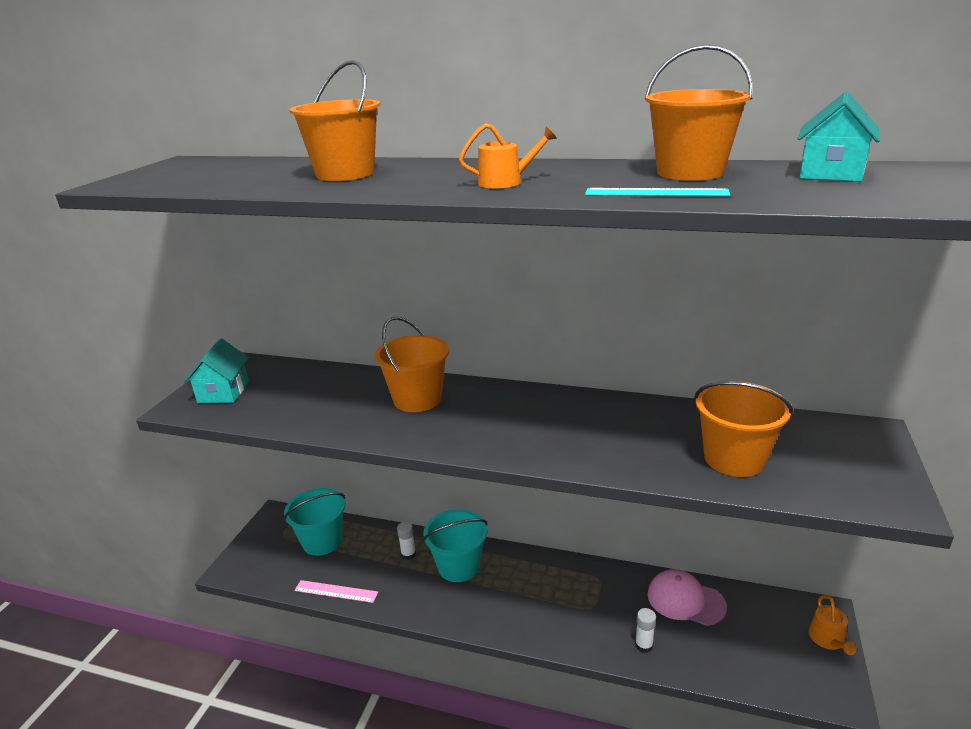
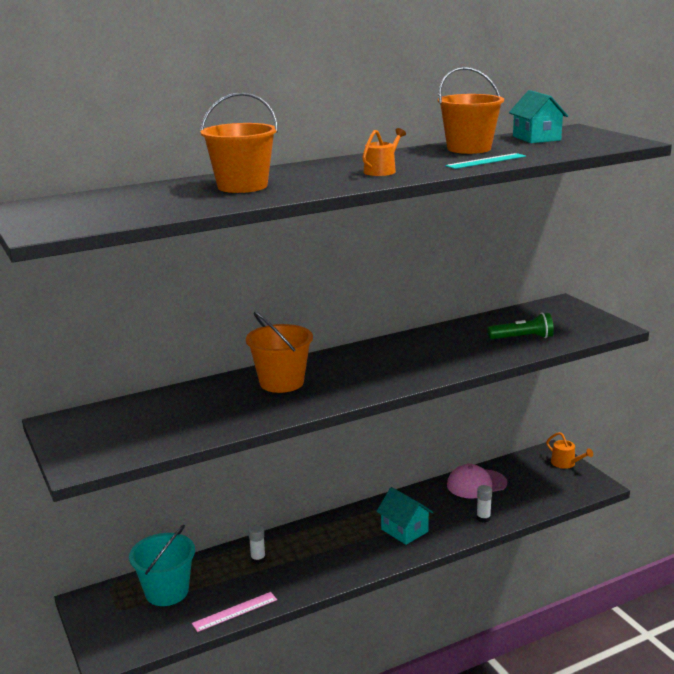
camera: 45 degrees left, 5 degrees down
turquoise house [184,339,249,403] -> turquoise house moved to [376,487,433,545]
turquoise bucket [423,509,487,582] -> none
orange bucket [694,381,793,477] -> green flashlight [488,313,554,339]

